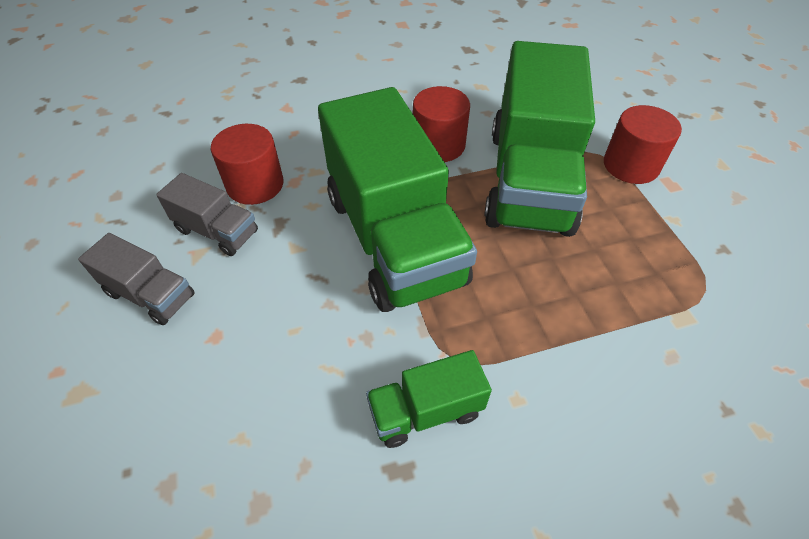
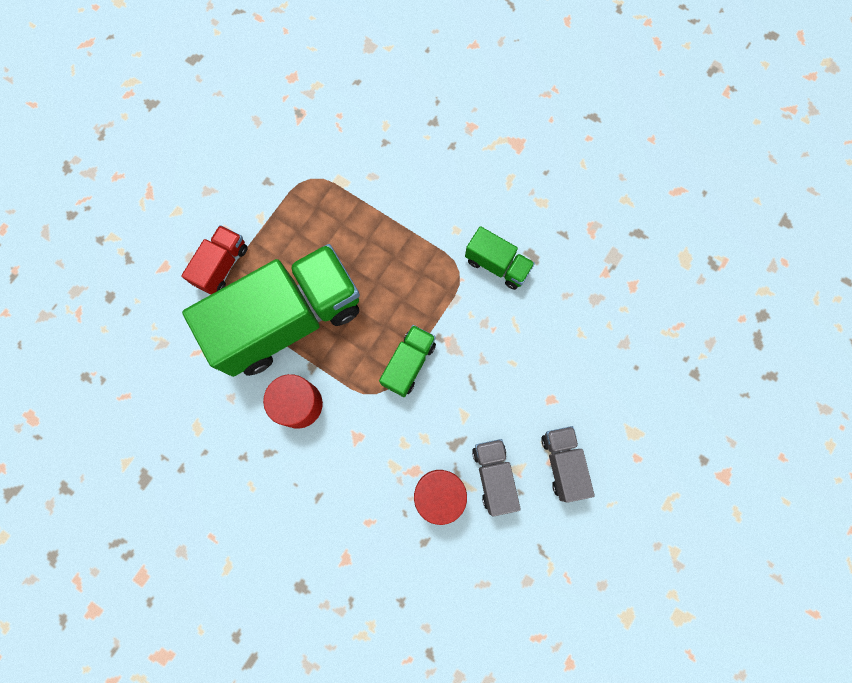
camera: 130 degrees left, 25 degrees up
green truck [318,87,477,312] -> green truck [379,325,436,397], size x0.45
red cylinder [604,105,682,184] -> red truck [181,225,248,294]

